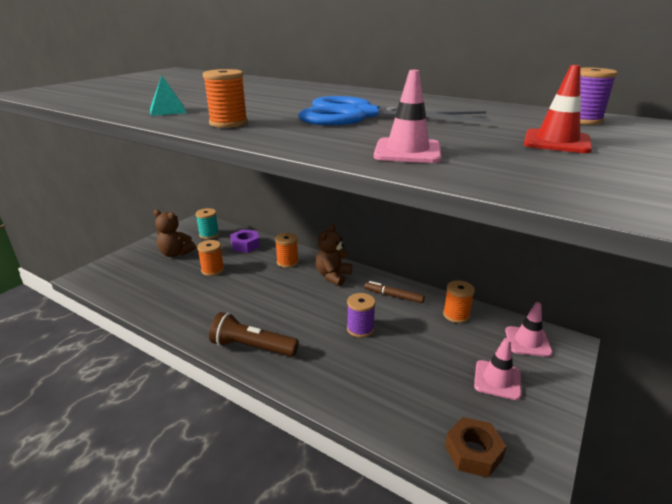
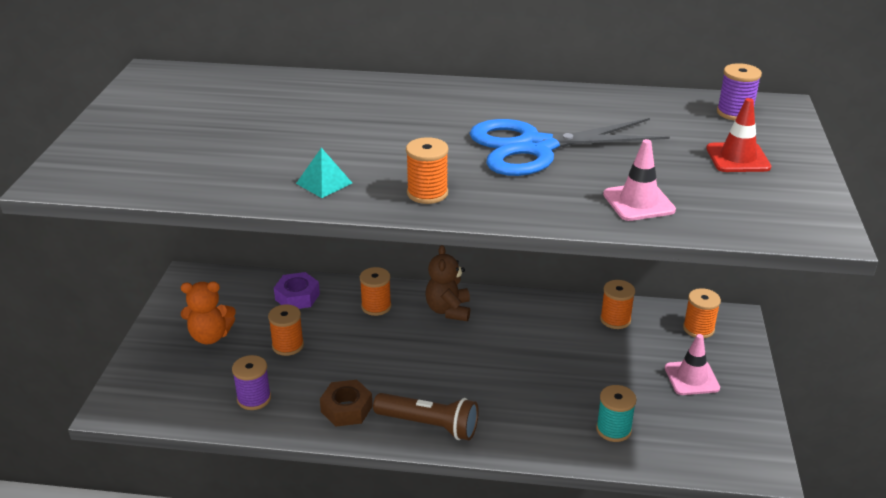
camera: 25 degrees left, 5 degrees up
brown teddy bear [153,210,196,257] -> orange teddy bear [181,282,236,344]
turquoise spool [196,208,219,239] -> turquoise spool moved to [596,385,637,442]
brown flashlight [209,312,299,357] -> brown flashlight turned 150 degrees counterclockwise [373,393,479,440]
purple spool [347,293,376,338] -> purple spool moved to [232,355,271,410]
brown marker [364,281,425,303] -> none
brown nut [445,417,507,478] -> brown nut moved to [320,380,373,427]
pink traffic cone [505,302,553,357] -> orange spool [683,288,721,338]

